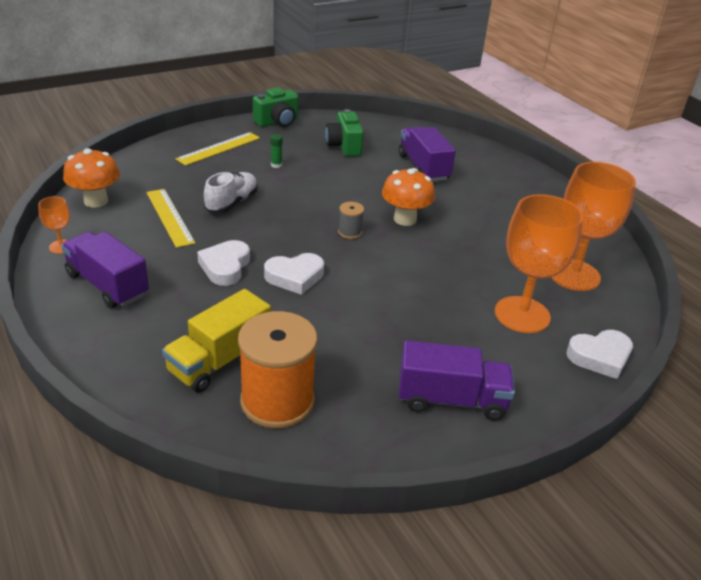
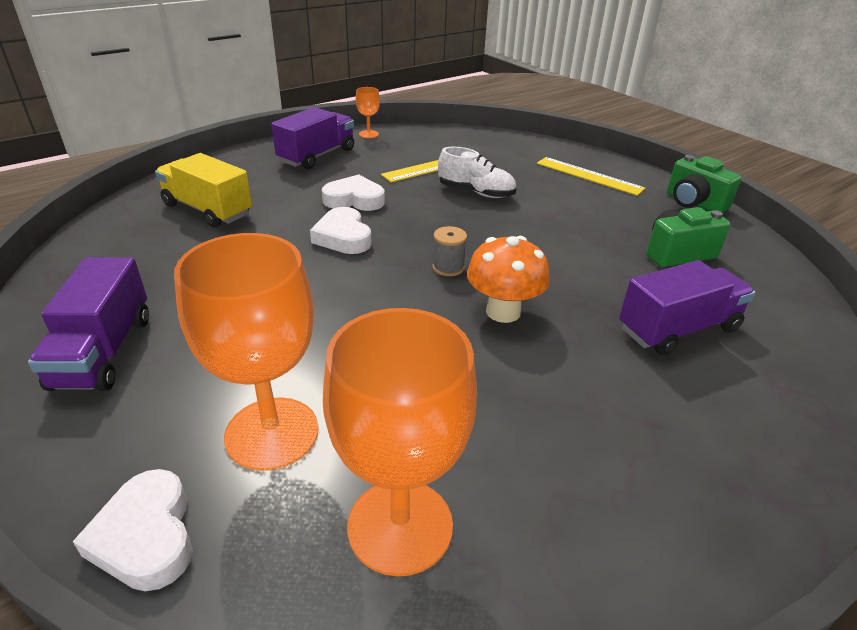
camera: 85 degrees right, 0 degrees up
orange mushroom [63,148,120,208] -> none
orange spool [238,311,318,429] -> none
green glue stick [271,134,283,168] -> none

